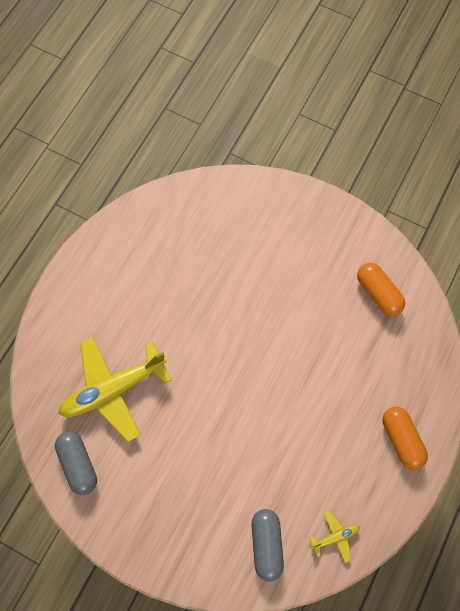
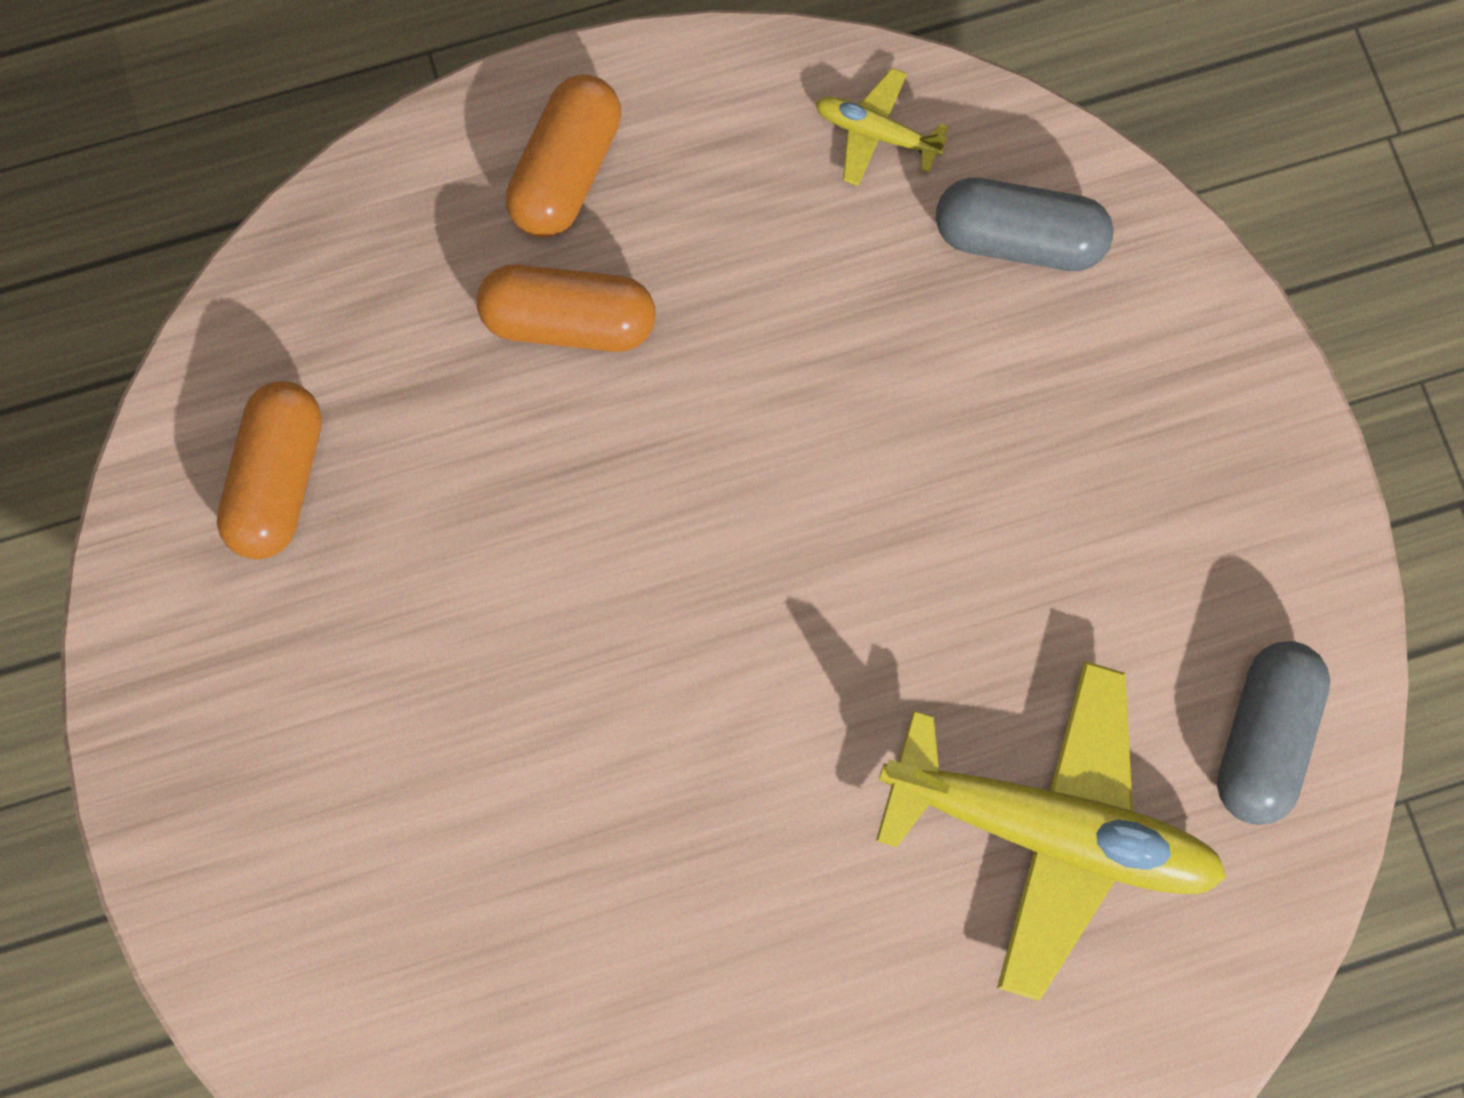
camera: 135 degrees left, 5 degrees up
grey capsule [252,509,284,582] -> grey capsule turned 60 degrees clockwise [936,178,1113,271]
none -> orange capsule [477,264,656,352]

